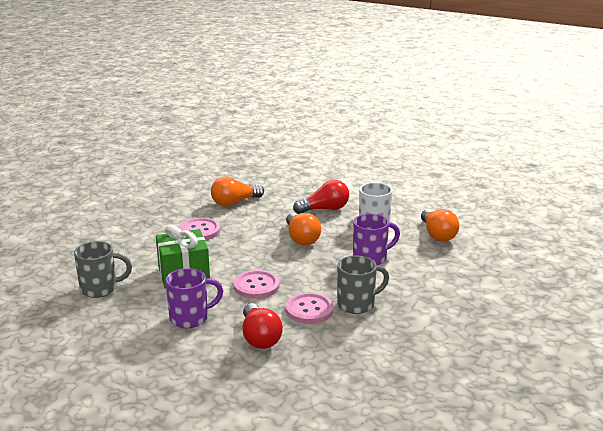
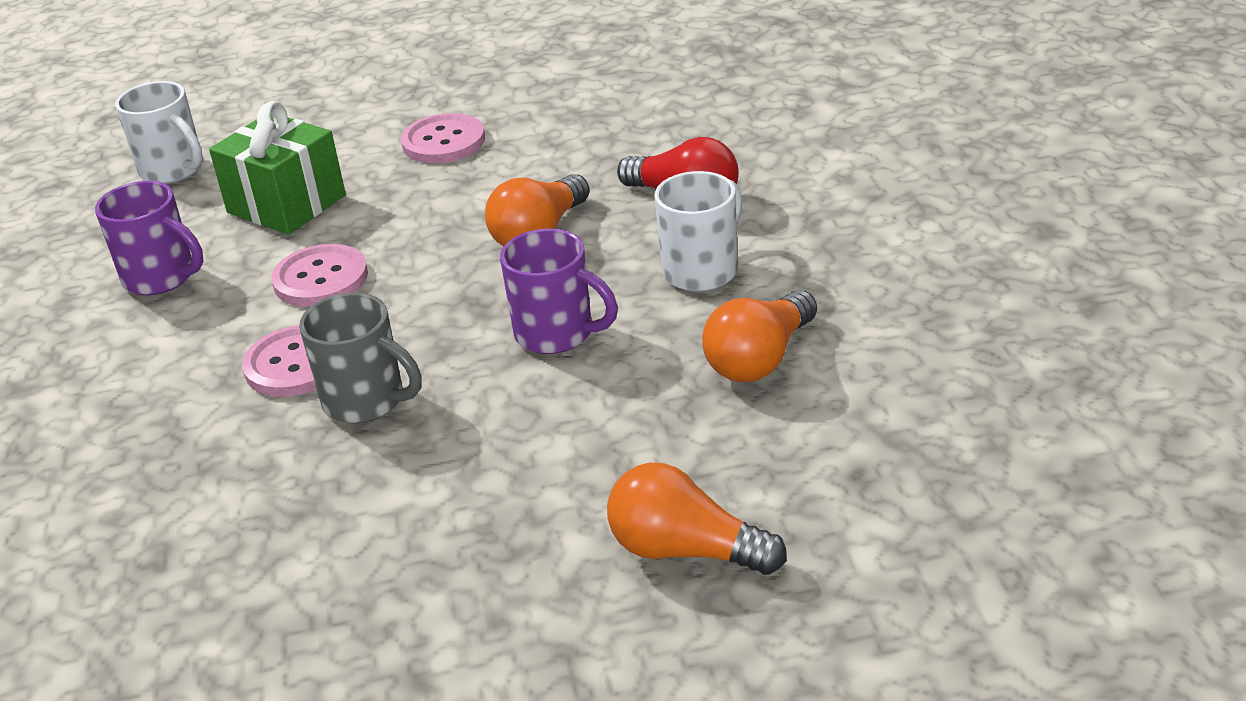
camera: 55 degrees right, 10 degrees up
grey mug [74,241,132,298] -> white mug [115,81,203,184]
orange light bulb [211,177,264,206] -> orange light bulb moved to [607,463,787,575]
red light bulb [243,303,283,349] -> none

